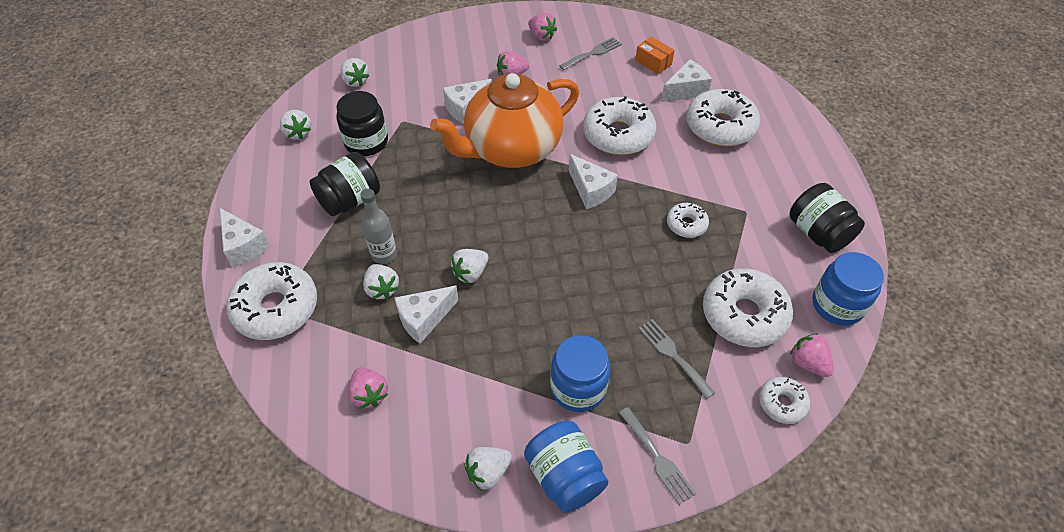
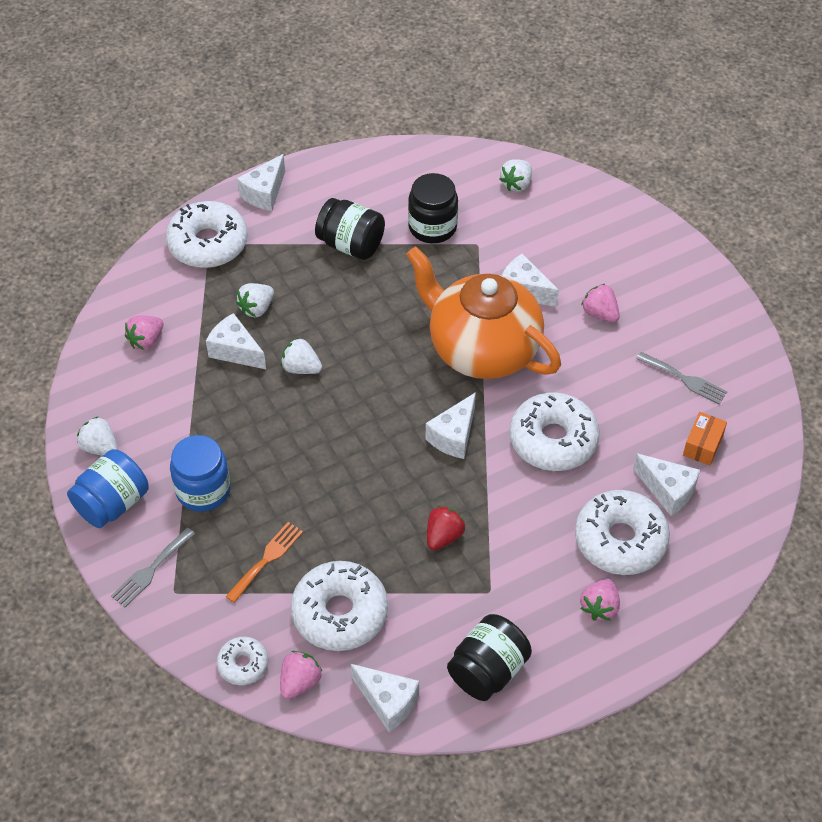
camera: 70 degrees right, 0 degrees up
white strawberry [280,110,311,140] -> none
grey bottle [361,189,397,264] -> none
pink strawberry [528,13,557,41] -> pink strawberry moved to [580,579,620,621]
grey fork [638,319,715,399] -> orange fork [225,522,303,603]
white donut [667,203,709,238] -> red strawberry [427,506,465,550]
blue jar [813,252,884,326] -> white cheese [351,664,419,732]

